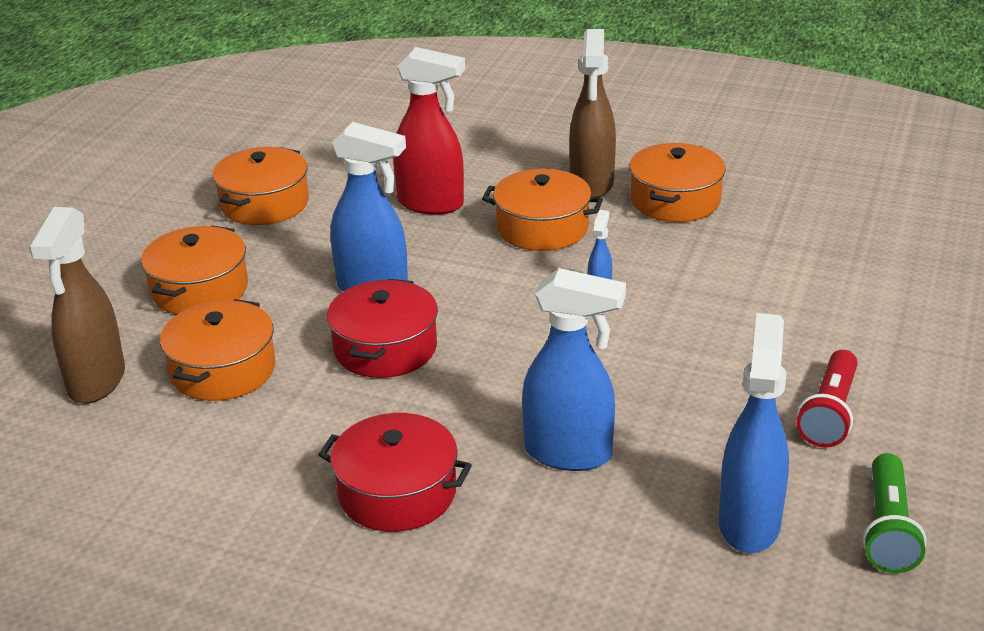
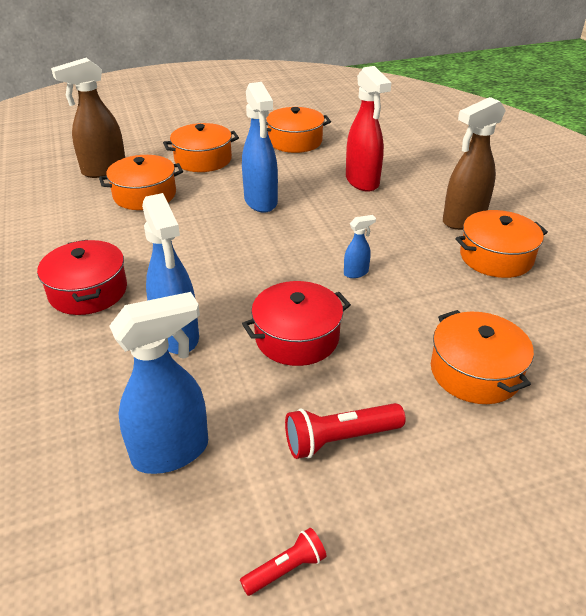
camera: 50 degrees right, 5 degrees up
red pot [327,279,438,378] -> red pot moved to [242,281,351,366]
orange pot [482,169,603,251] -> orange pot moved to [431,310,534,404]
green flashlight [863,453,927,573] -> none
none -> red flashlight [240,528,327,596]

